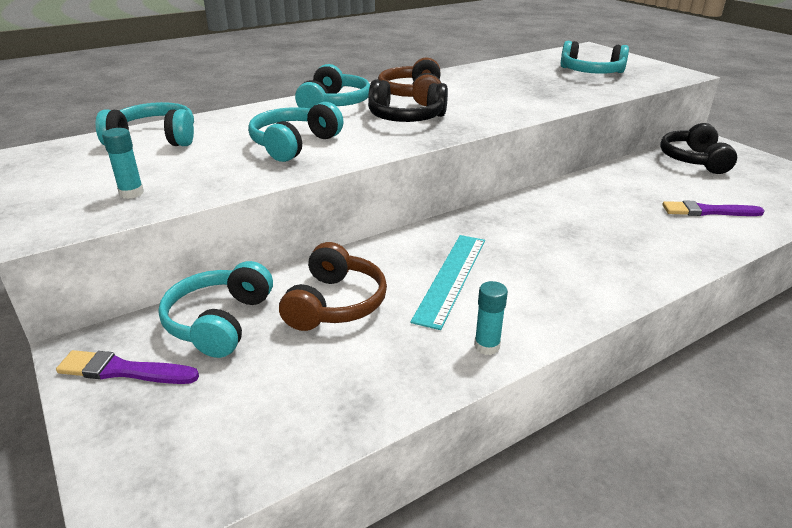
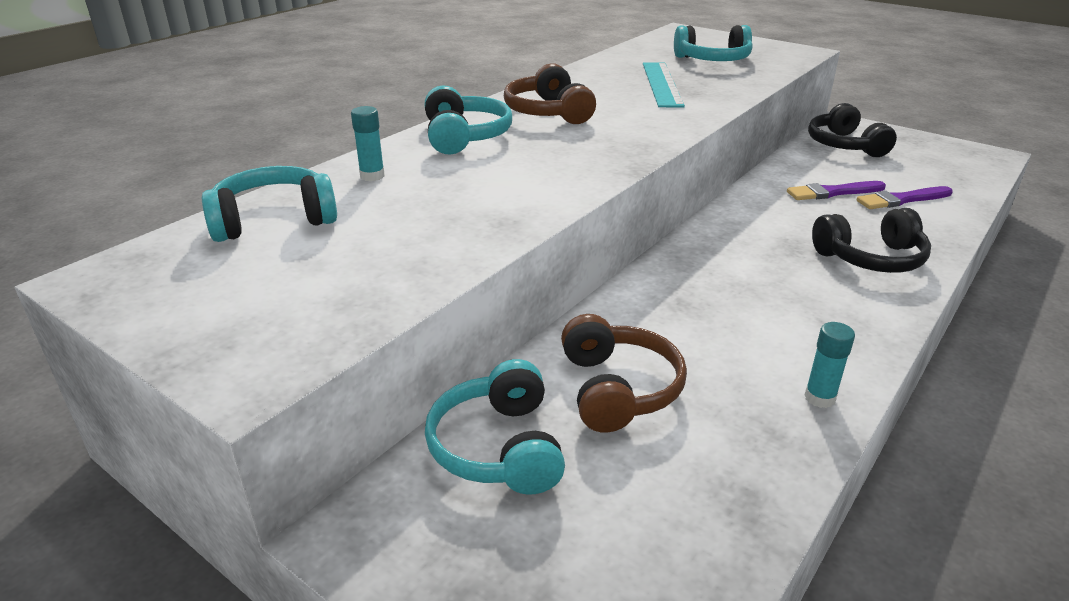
camera: 20 degrees left, 0 degrees up
purple brush [56,350,199,384] -> purple brush moved to [787,181,886,200]
turquoise glue stick [102,128,144,199] -> turquoise glue stick moved to [351,106,385,181]
turquoise headphones [248,102,343,162] -> none
black headphones [368,80,448,122] -> black headphones moved to [812,208,931,273]
turquoise ruler [410,235,485,330] -> turquoise ruler moved to [643,63,685,107]

